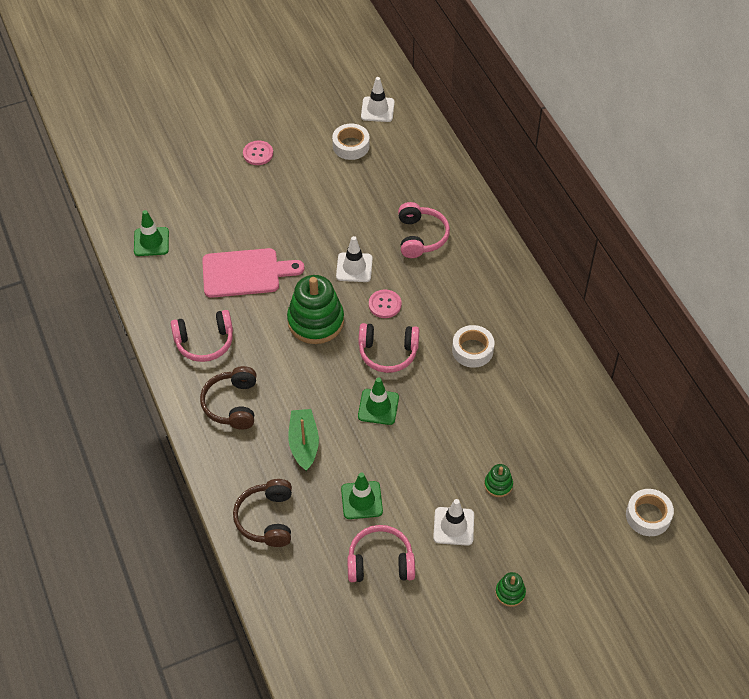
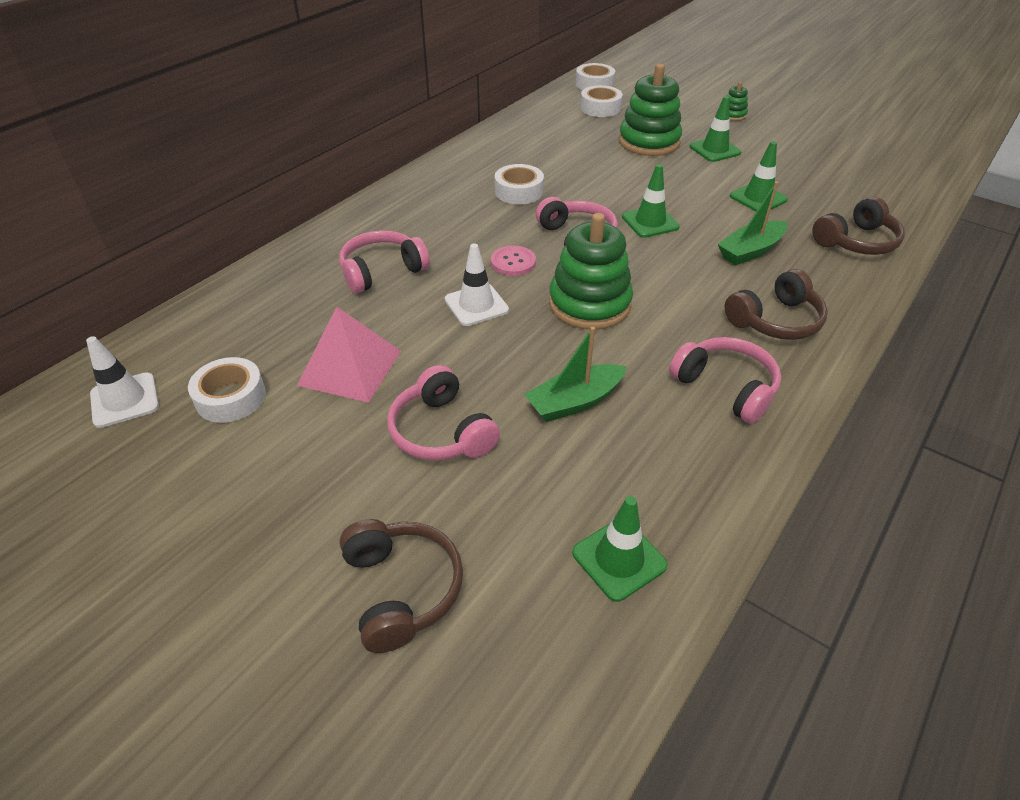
camera: 120 degrees left, 10 degrees down
pink cutting board [202,248,304,298] -> green boat [524,327,627,422]
pink button [243,141,273,165] -> none
pink headphones [347,525,415,582] -> pink headphones moved to [387,365,500,460]
white traffic cone [433,499,474,546] -> green traffic cone [690,96,741,162]
green stacking toy [484,464,513,497] -> green stacking toy [619,64,682,156], size x2.16
none -> pink pyramid [297,307,401,403]
none -> brown headphones [339,519,463,653]
none -> white tape [580,85,623,117]

